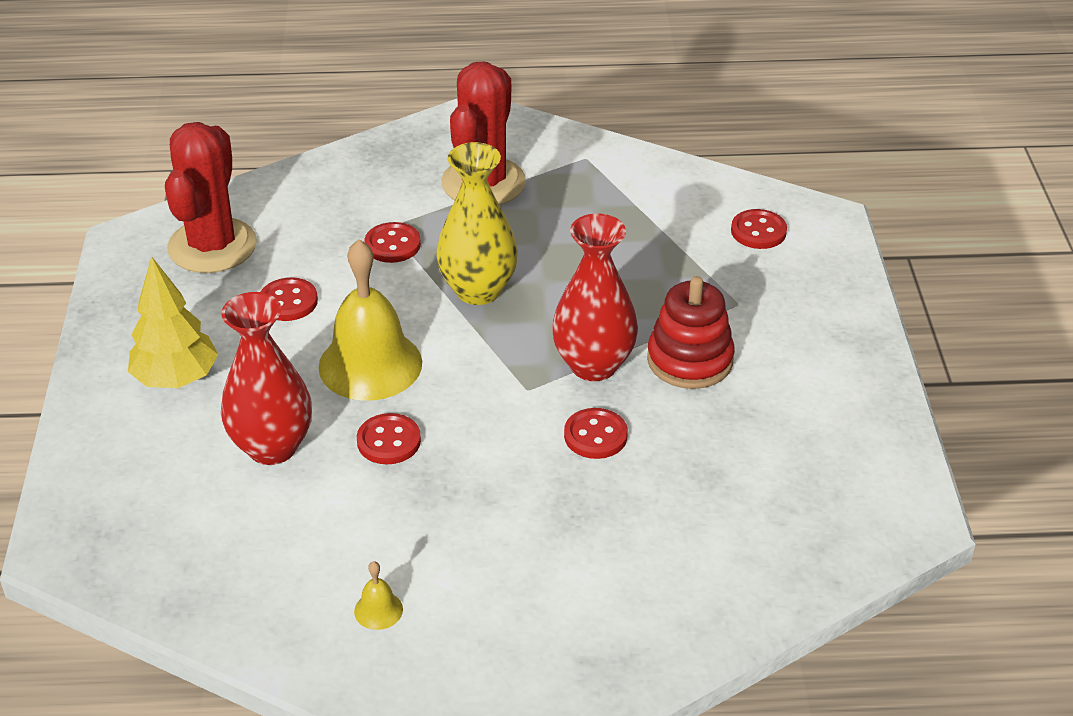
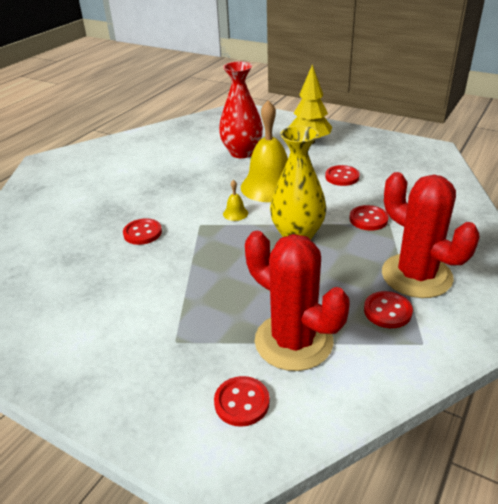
camera: 125 degrees right, 5 degrees down
red cactus [165,122,257,273] -> red cactus moved to [245,231,349,371]
yellow bell [354,561,403,630] -> yellow bell moved to [223,180,248,221]
red button [357,413,421,464] -> red button moved to [364,291,413,328]
red vase [552,213,638,381] -> none
red stacking toy [647,276,735,389] -> none

